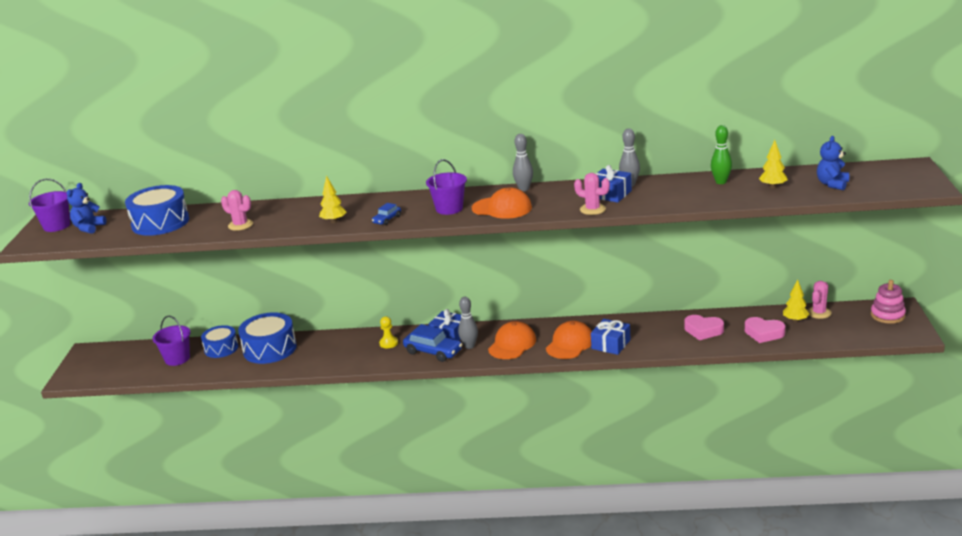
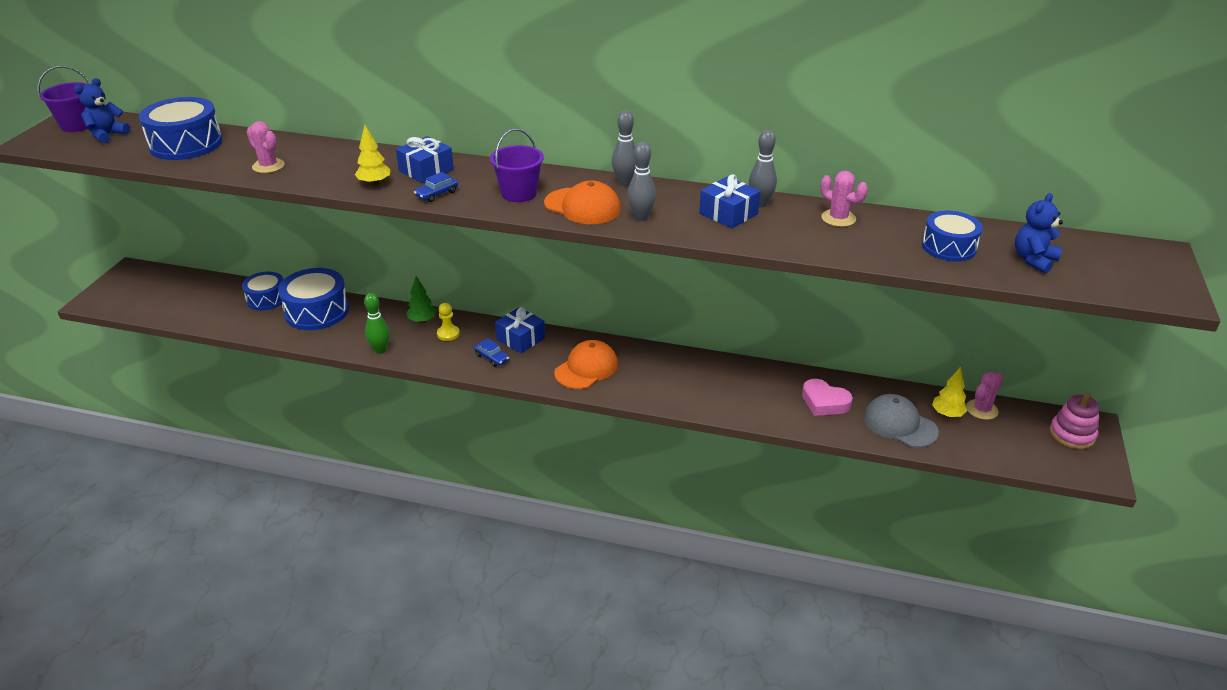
camera: 10 degrees right, 10 degrees up
purple bucket [152,315,191,366] -> none
blue car [403,324,463,362] -> blue car [474,338,509,367], size x0.54
grey bowling pin [458,297,478,349] -> grey bowling pin moved to [627,142,656,221]
orange cap [546,321,592,359] -> none
pink cactus [574,173,610,215] -> pink cactus moved to [820,171,868,227]
blue gift [591,319,630,355] -> blue gift moved to [396,136,454,183]
green bowling pin [711,125,732,184] -> green bowling pin moved to [364,293,390,354]
pink heart [745,317,785,343] -> grey cap [863,394,939,448]
yellow tree [759,140,788,189] -> blue drum [922,211,983,261]
none -> green tree [406,276,437,323]

